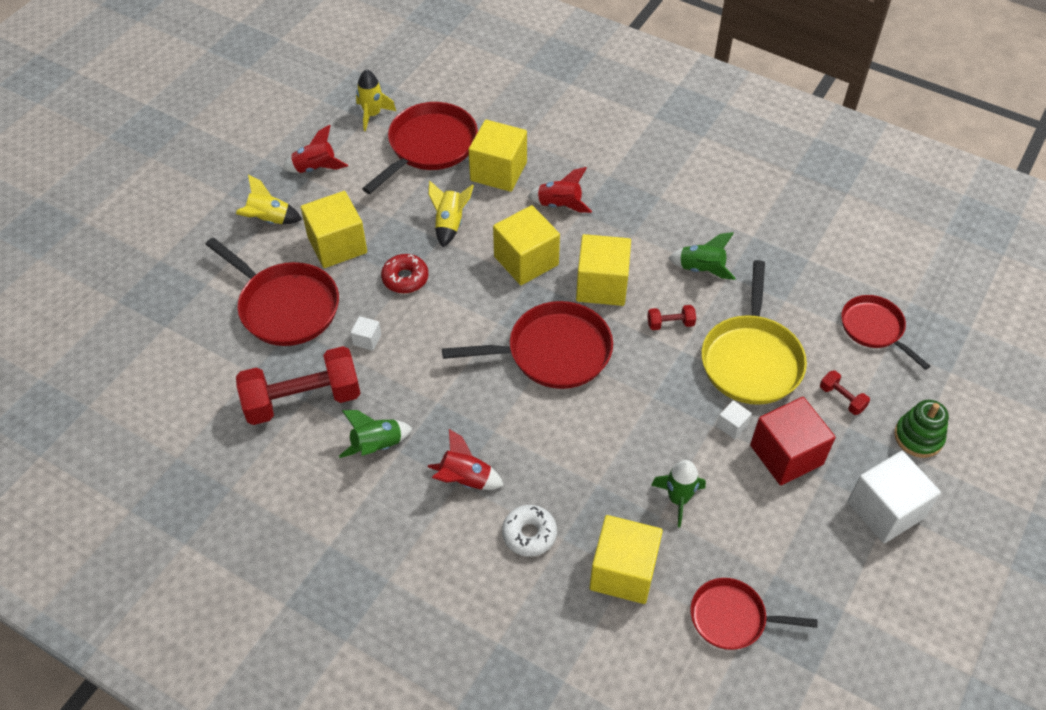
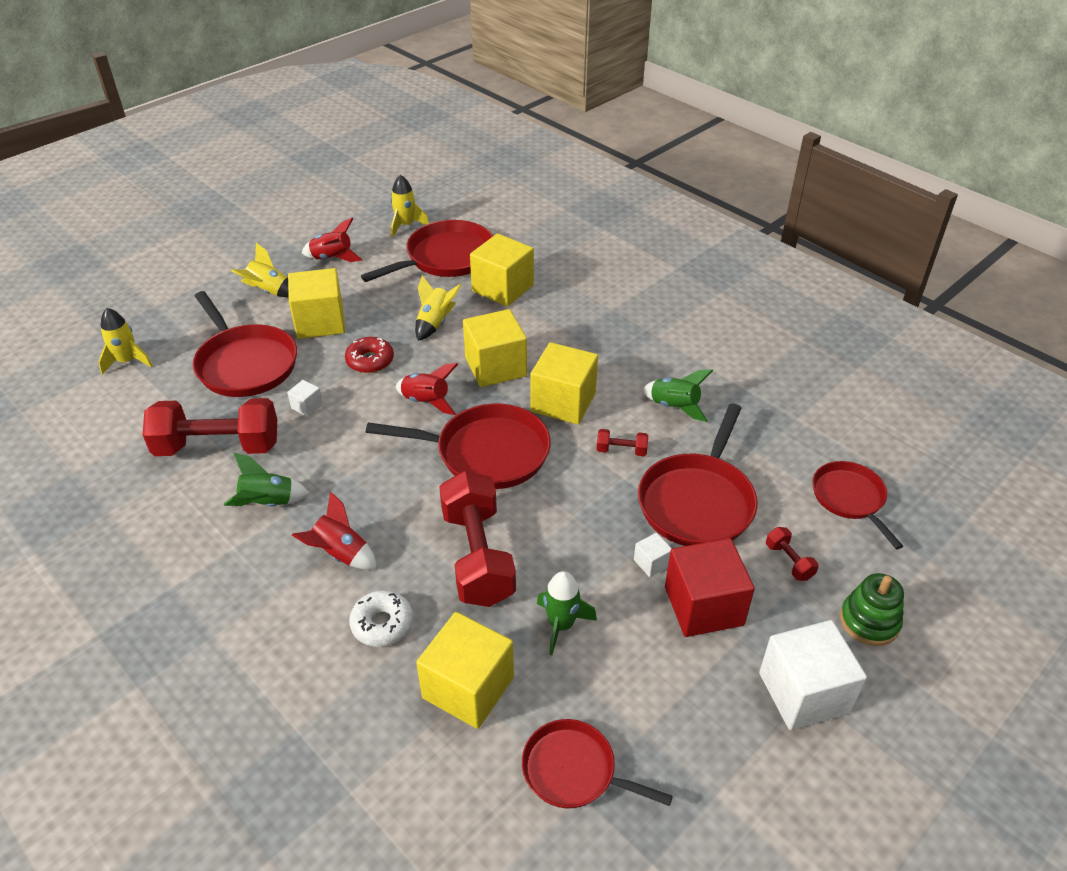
camera: 15 degrees right, 10 degrees down
red rocket [528,167,592,213] -> red rocket moved to [396,363,458,415]
yellow pan [701,260,807,405] -> red pan [638,403,757,546]
none -> yellow rocket [98,308,153,375]
none -> red dumbbell [439,471,516,607]

